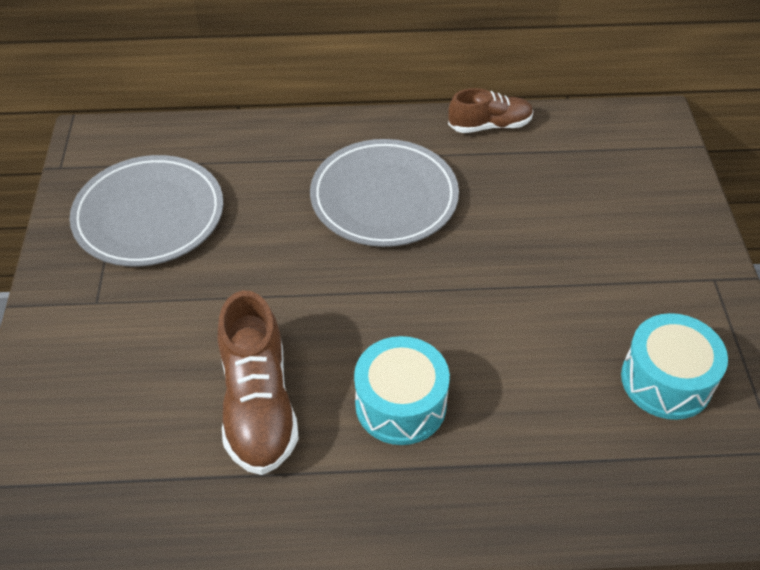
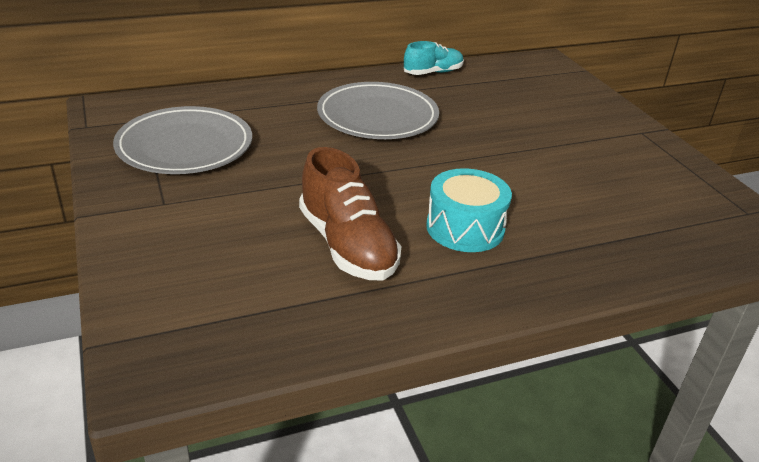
camera: 20 degrees left, 15 degrees down
brown shoe [448,88,533,133] -> turquoise shoe [404,41,464,75]
turquoise drum [621,313,728,420] -> none

